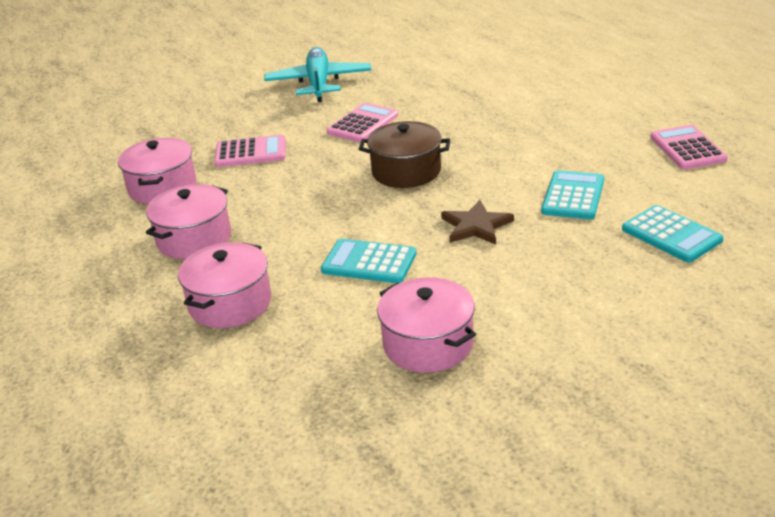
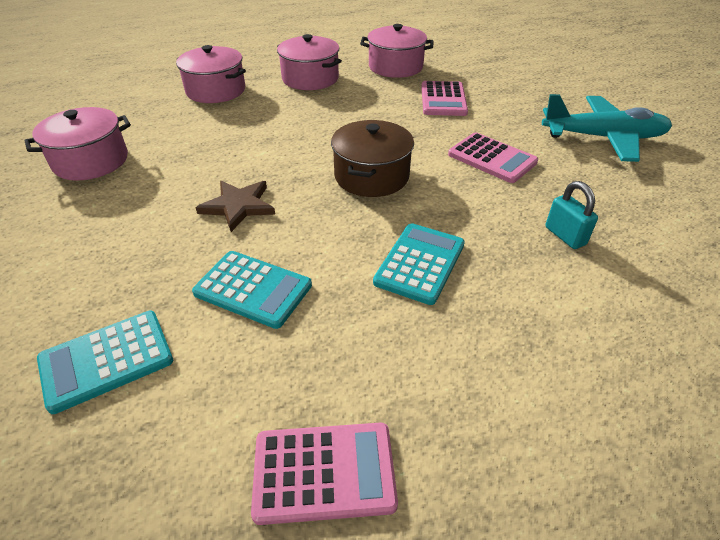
camera: 95 degrees right, 10 degrees up
turquoise calculator [321,239,416,283] -> turquoise calculator moved to [373,223,465,305]
none -> turquoise padlock [545,181,598,249]

